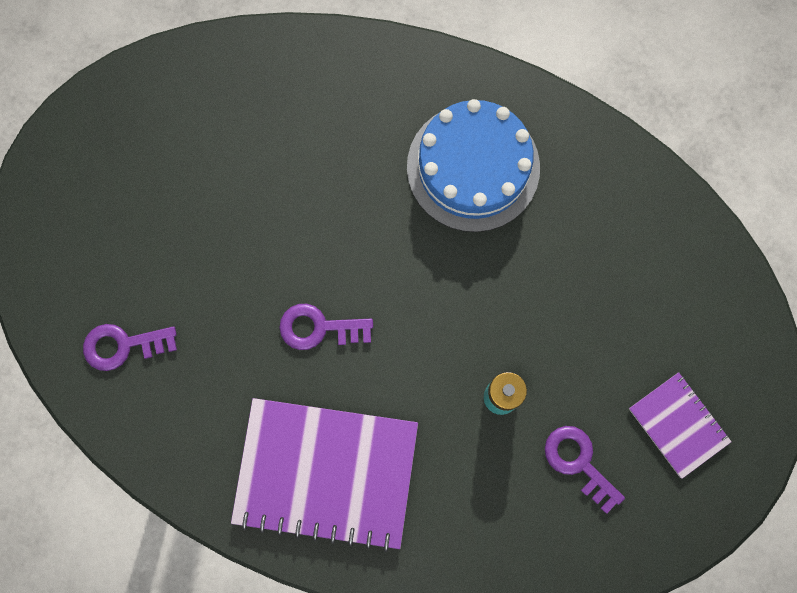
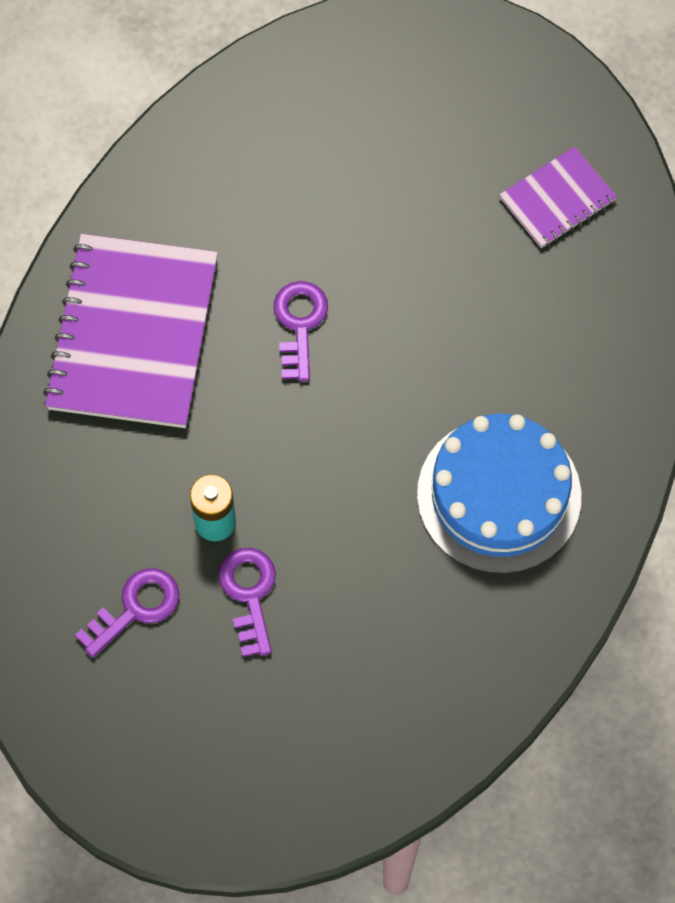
camera: 90 degrees right, 10 degrees down
purple key [83,324,177,371] -> purple key moved to [218,548,276,657]
purple notebook [629,372,732,479] -> purple notebook moved to [499,146,617,248]

